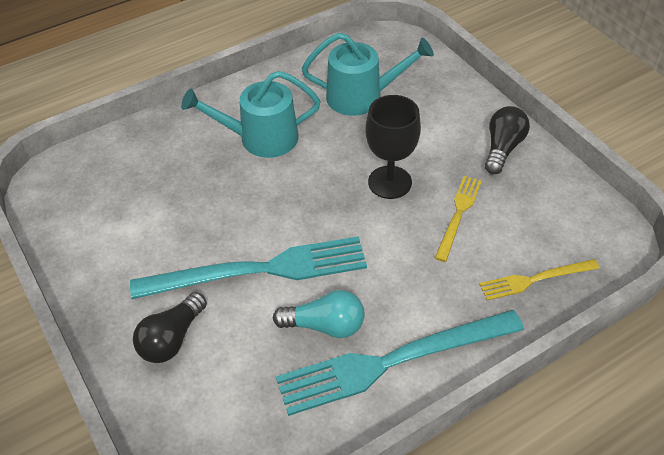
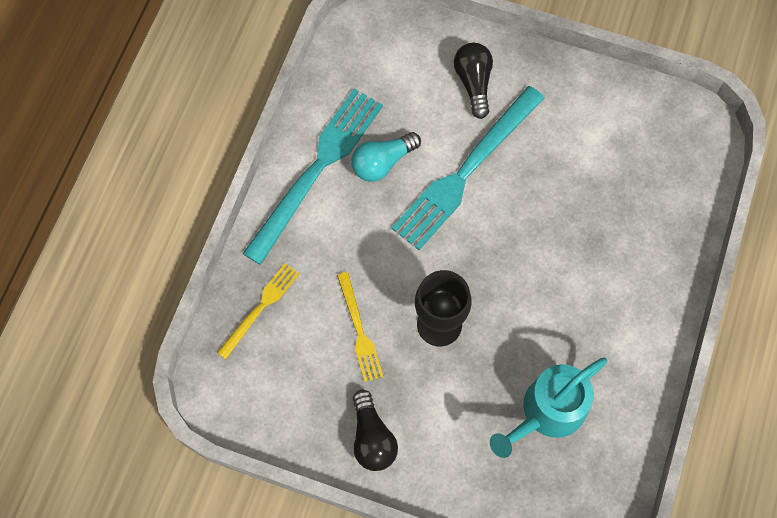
camera: 140 degrees right, 20 degrees up
turquoise watering can [181,71,321,158] -> none

